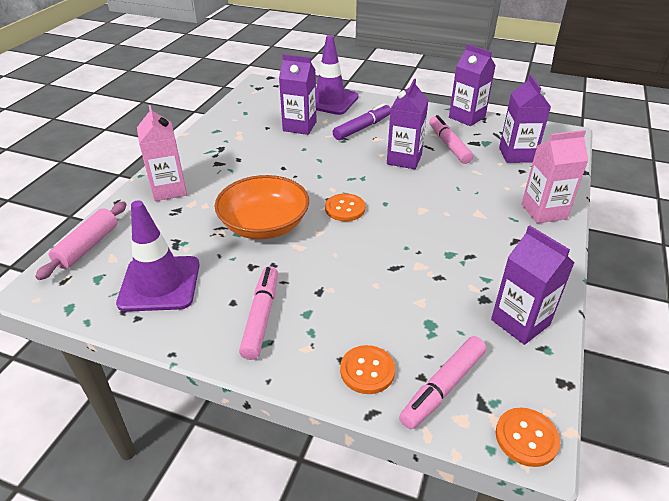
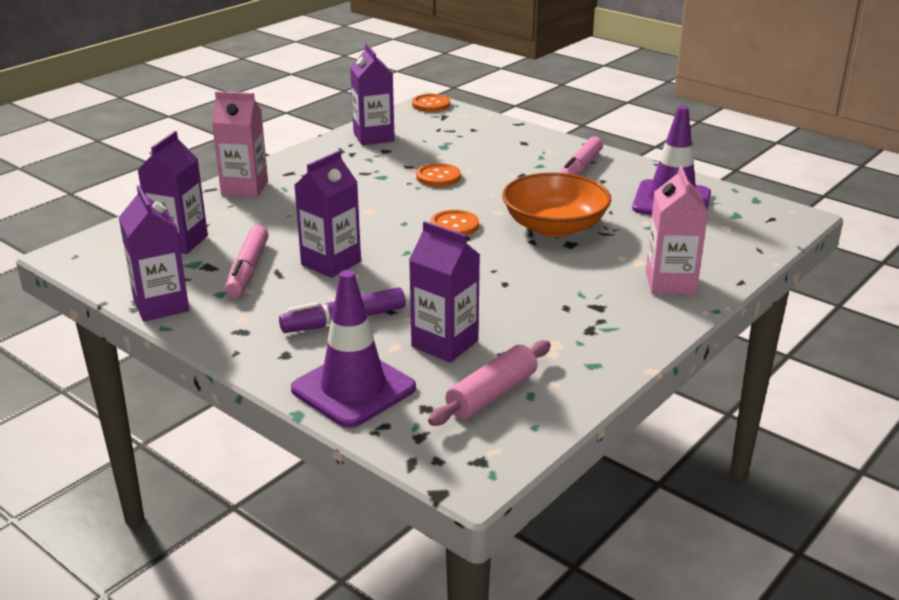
camera: 160 degrees left, 10 degrees down
pink rolling pin [35,201,127,280] -> pink rolling pin moved to [428,340,551,426]
orange button [340,345,395,394] -> orange button moved to [416,163,461,187]
pink marker [399,336,486,429] -> none

